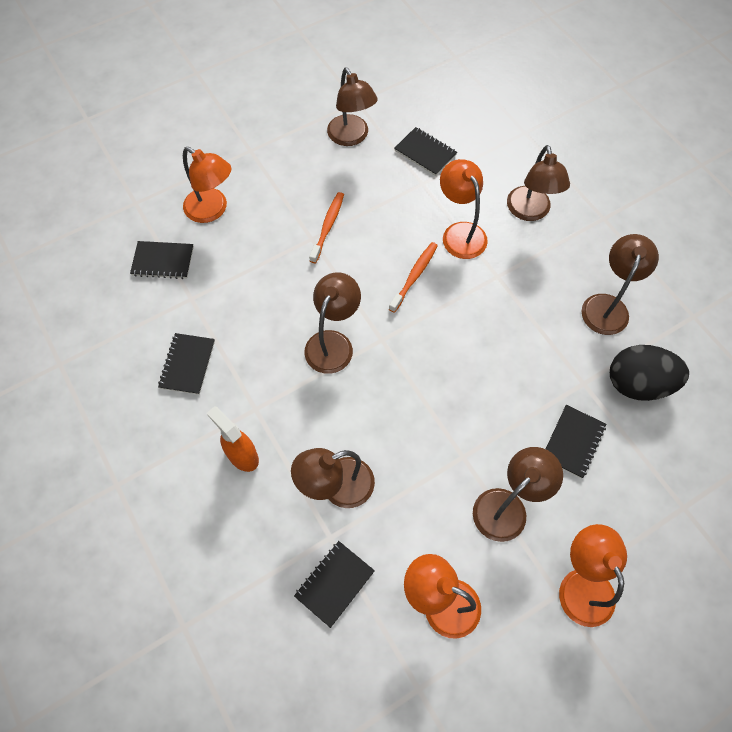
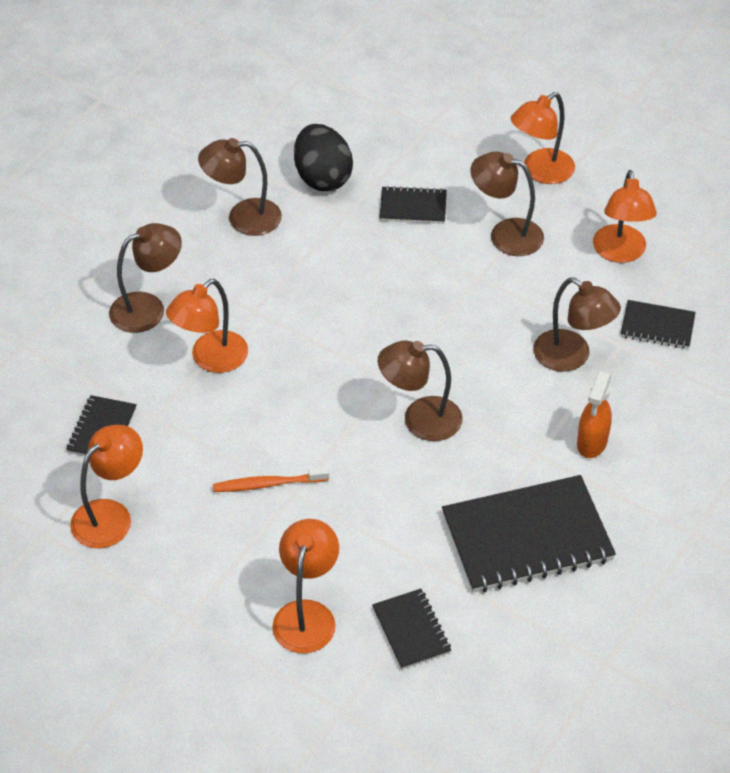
camera: 115 degrees left, 15 degrees down
black notebook [158,333,215,395] -> black notebook [442,475,616,593], size x1.97
brown lamp [327,67,378,146] -> orange lamp [70,425,143,548]
orange toothbrush [389,242,438,313] -> none

